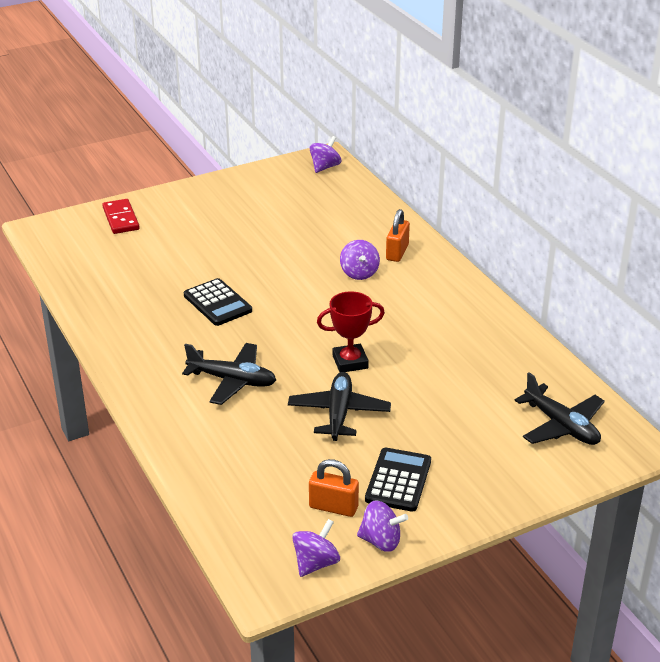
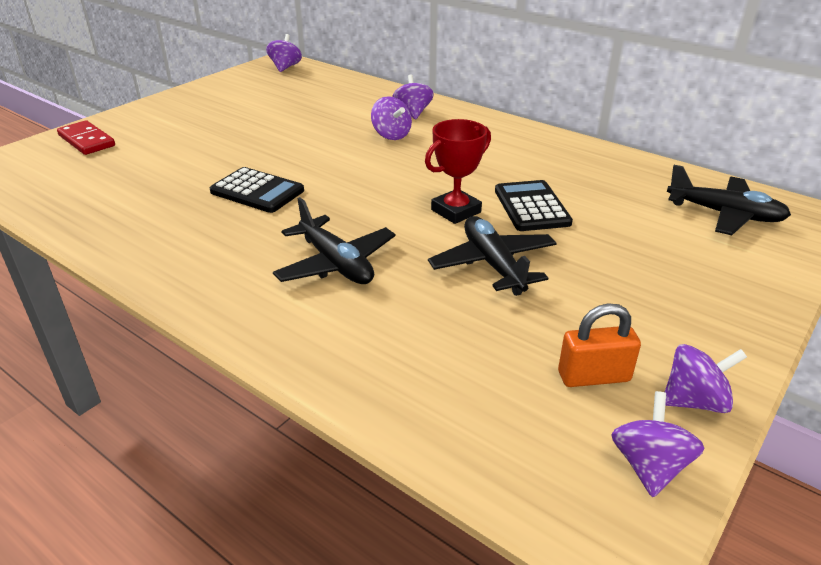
camera: 25 degrees left, 0 degrees up
black plane [182,343,276,405] -> black plane turned 60 degrees clockwise [273,197,396,284]
black calculator [365,448,431,512] -> black calculator moved to [495,180,573,231]
orange padlock [386,209,410,262] -> purple spinning top [392,74,434,119]

